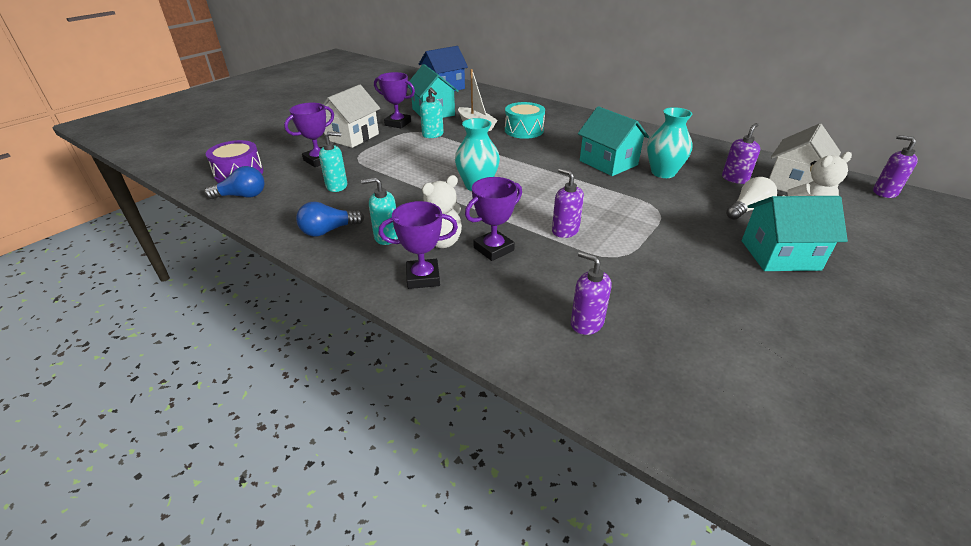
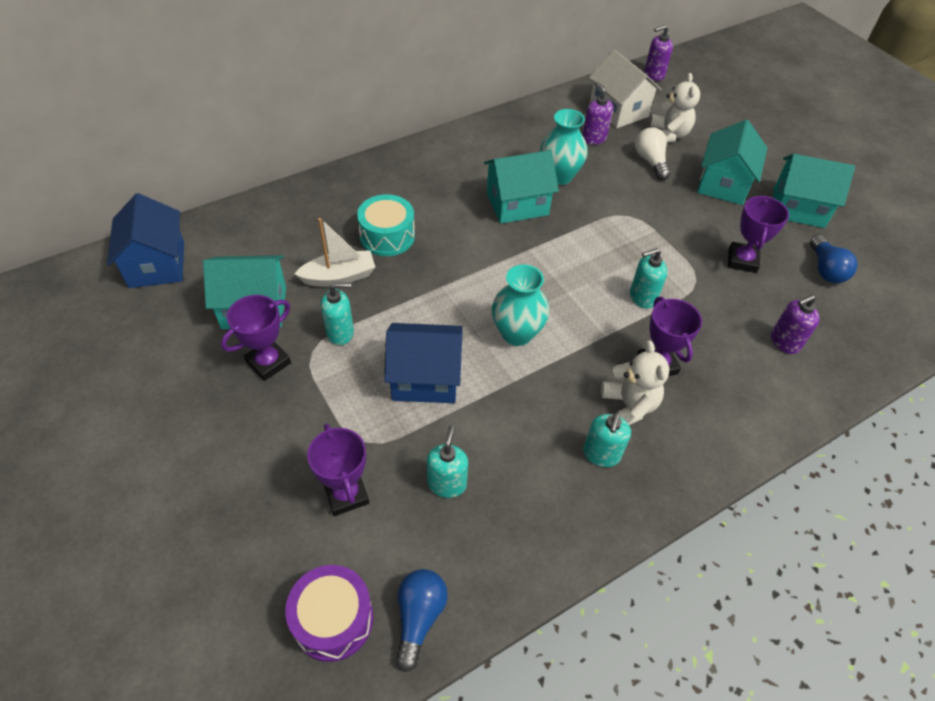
camera: 70 degrees left, 15 degrees up
blue light bulb [296,202,364,237] -> blue light bulb moved to [810,235,858,283]
white house [323,84,380,148] -> none
purple trophy [379,201,458,289] -> purple trophy moved to [728,195,789,273]
purple soap dispenser [552,168,584,238] -> turquoise soap dispenser [630,248,667,309]
none -> blue house [384,323,463,403]
none -> turquoise house [773,154,855,228]

